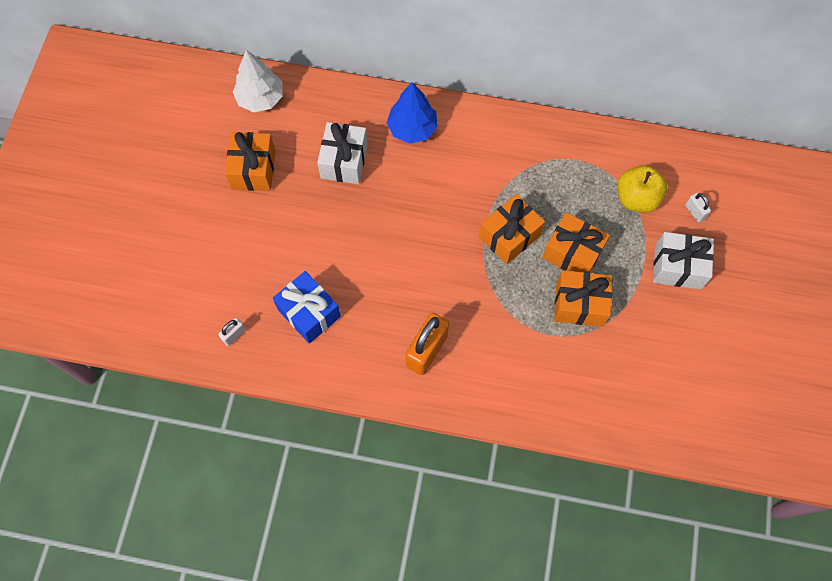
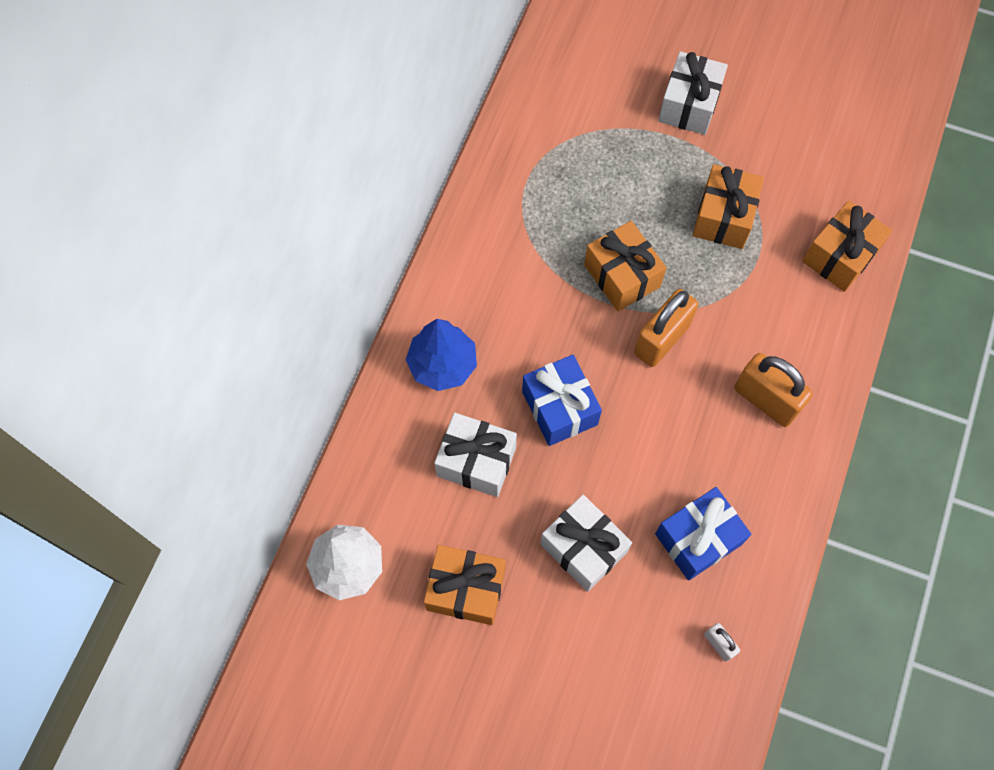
camera: 80 degrees left, 0 degrees up
orange gift [542,212,610,272] -> orange gift moved to [802,201,893,292]
yellow apple [617,165,667,213] -> none
white padlock [685,193,711,222] -> none
none -> blue gift [522,355,602,446]
none -> white gift [540,495,632,592]
none -> orange padlock [634,289,699,367]

